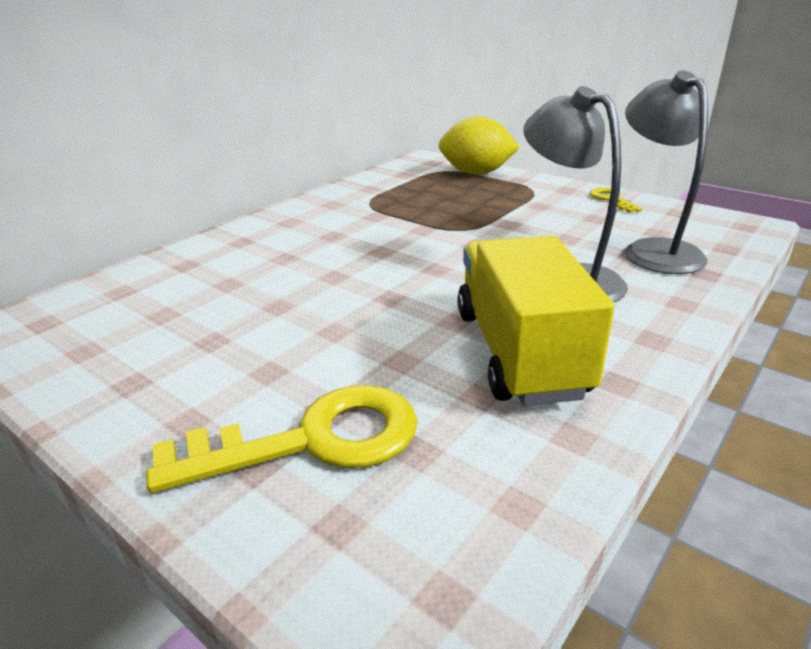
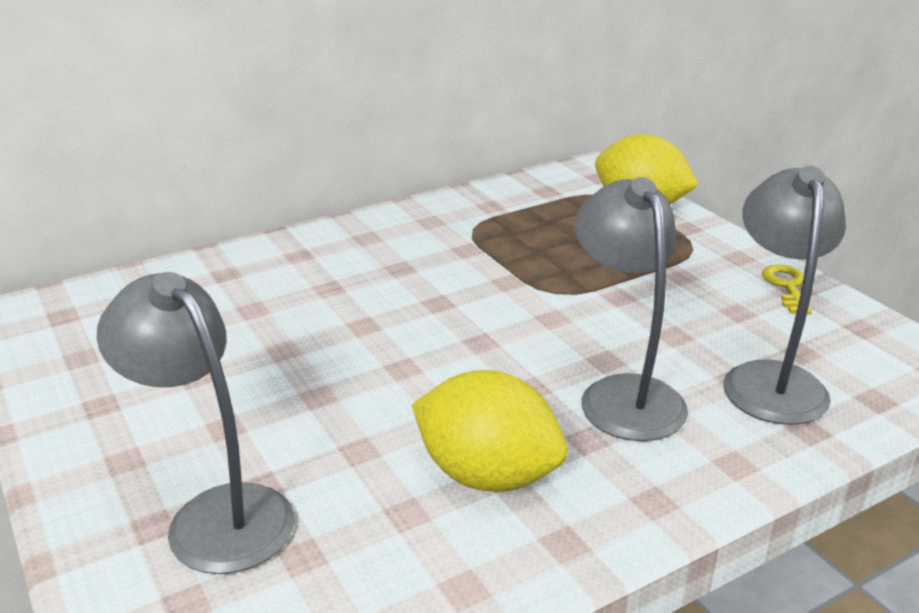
camera: 20 degrees right, 0 degrees up
yellow key [146,385,418,493] -> grey lamp [97,272,294,574]
yellow truck [457,236,614,406] -> yellow lemon [412,370,568,492]

